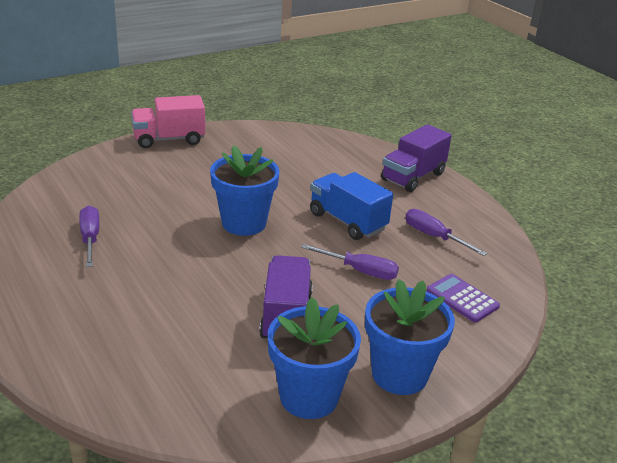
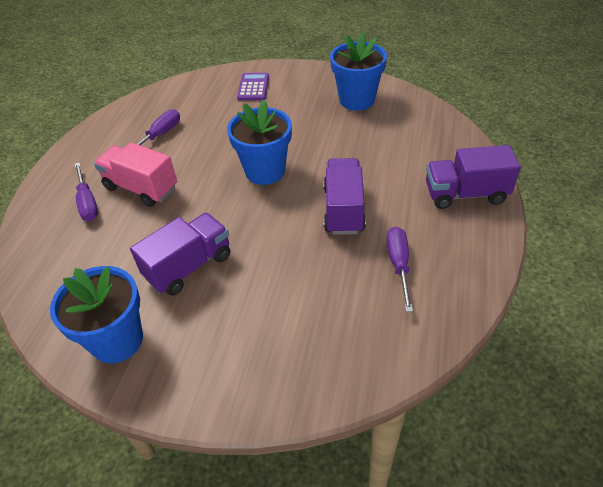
camera: 50 degrees right, 15 degrees up
pink truck [131,95,205,148] -> pink truck moved to [94,142,177,207]
purple screwdriver [301,244,399,280] -> purple screwdriver moved to [74,162,98,221]
blue truck [310,172,393,240] -> purple truck [323,158,366,235]
blue flower pot [365,279,455,395] -> blue flower pot moved to [330,32,387,111]
purple calculator [427,274,500,323] -> purple calculator moved to [237,73,269,100]

